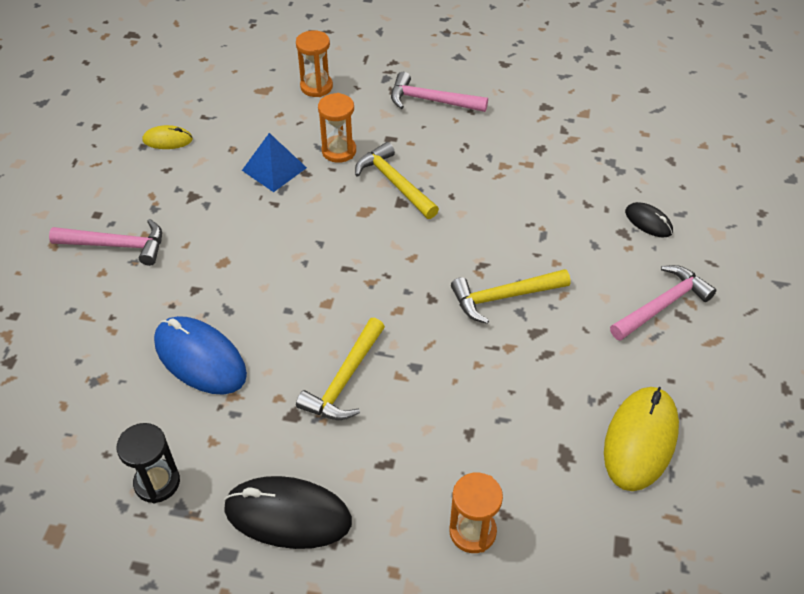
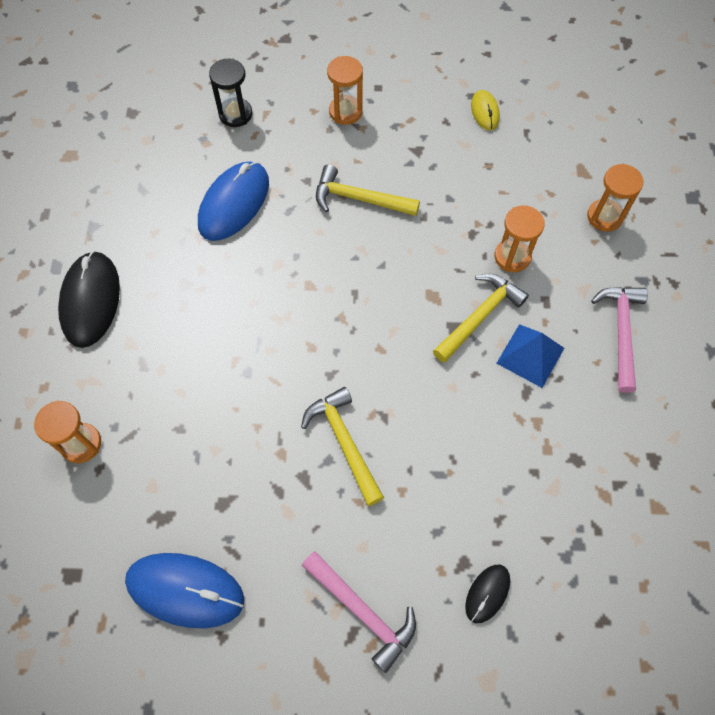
camera: 80 degrees right, 15 degrees up
pink hammer [49,219,162,266] -> orange hourglass [327,56,363,125]
black hourglass [117,423,180,504] -> black hourglass moved to [209,59,252,127]
blue pyramid [242,133,307,192] -> blue pyramid moved to [497,324,564,388]
yellow hammer [296,318,385,420] -> yellow hammer moved to [316,164,420,216]
yellow mouse [604,387,679,491] -> blue mouse [125,553,244,628]

